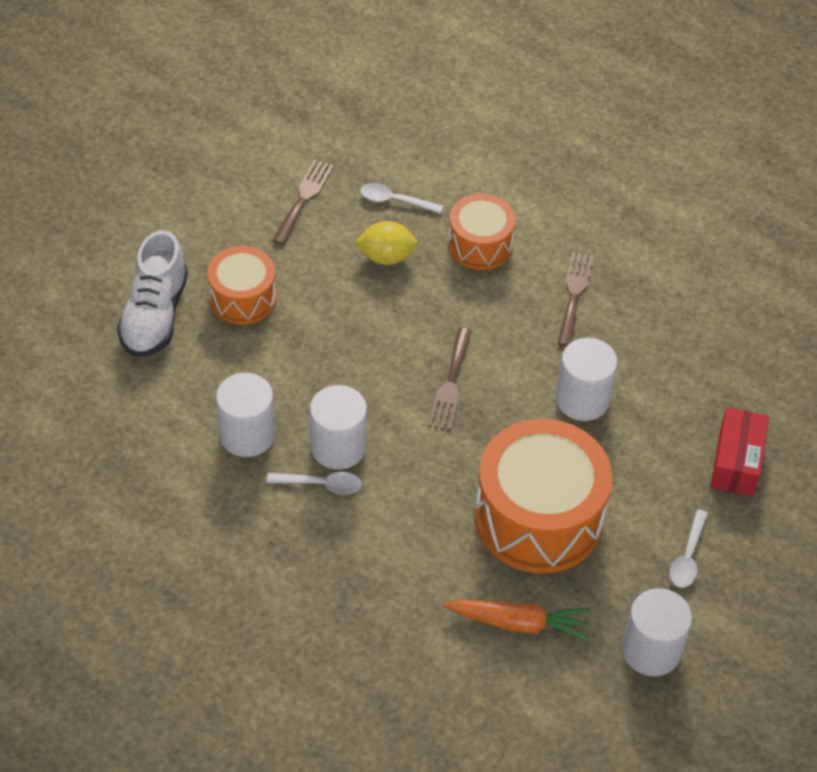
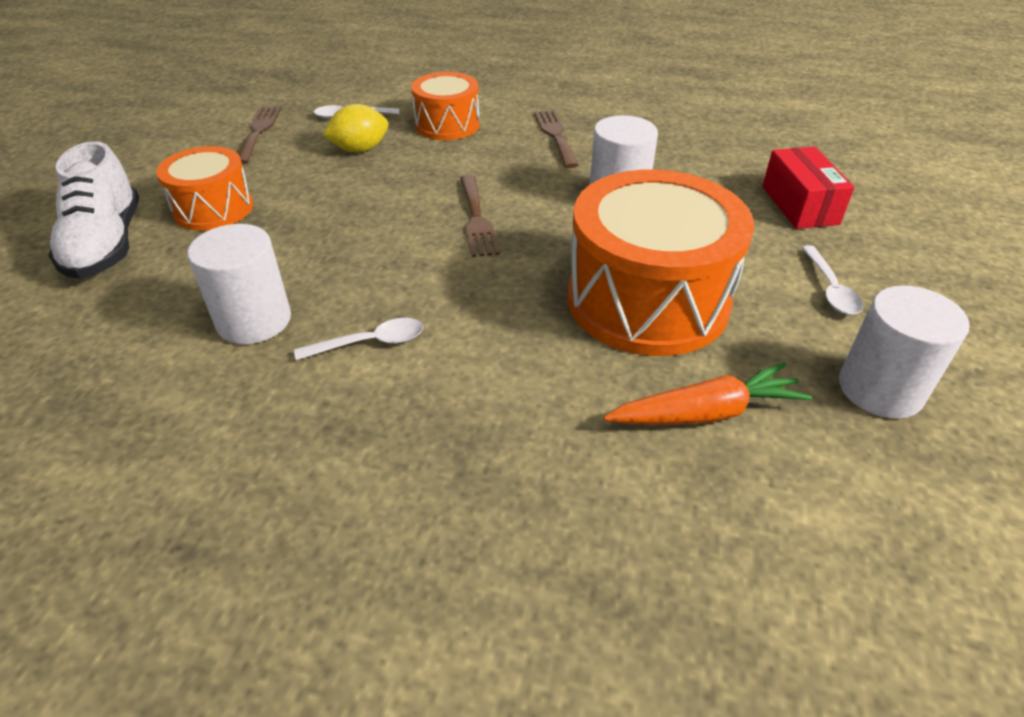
camera: 20 degrees left, 10 degrees down
white cylinder [310,385,367,470] -> none

